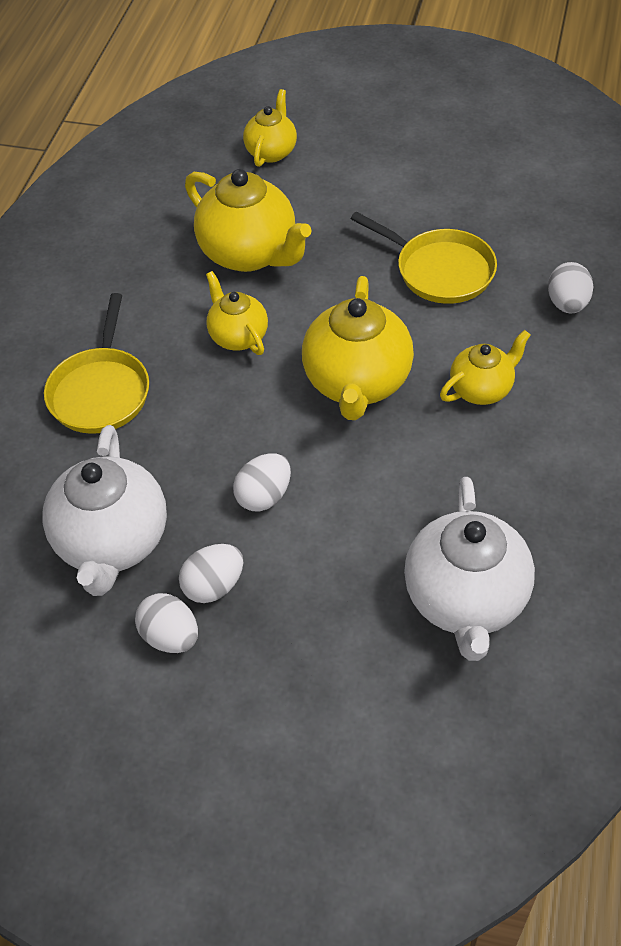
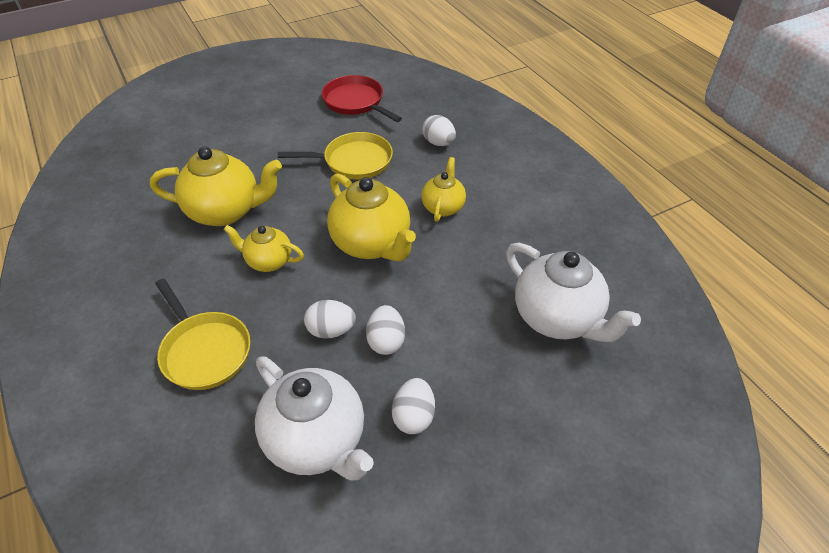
camera: 45 degrees left, 5 degrees down
white egg [135,593,198,653] -> white egg moved to [304,300,356,339]
yellow teapot [243,89,297,167] -> none
none -> red pan [322,75,402,122]

